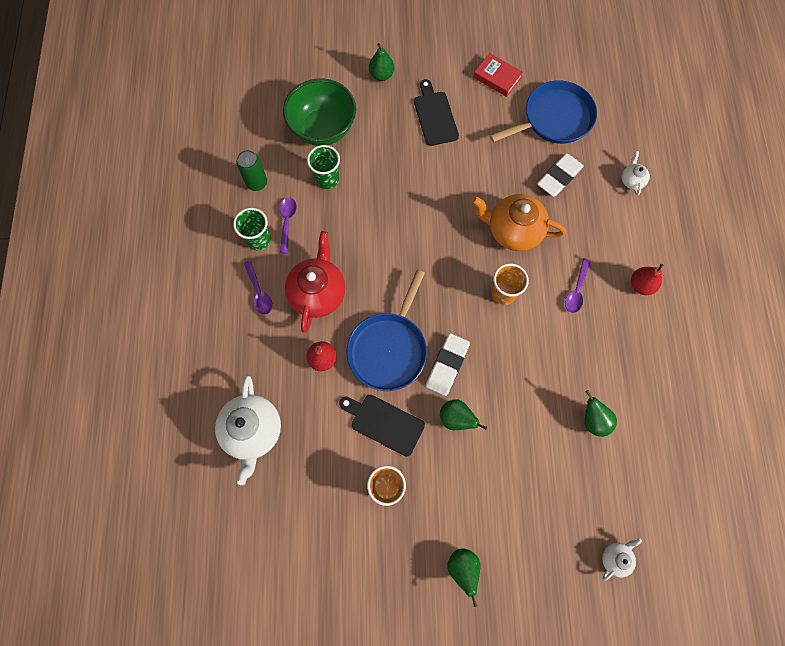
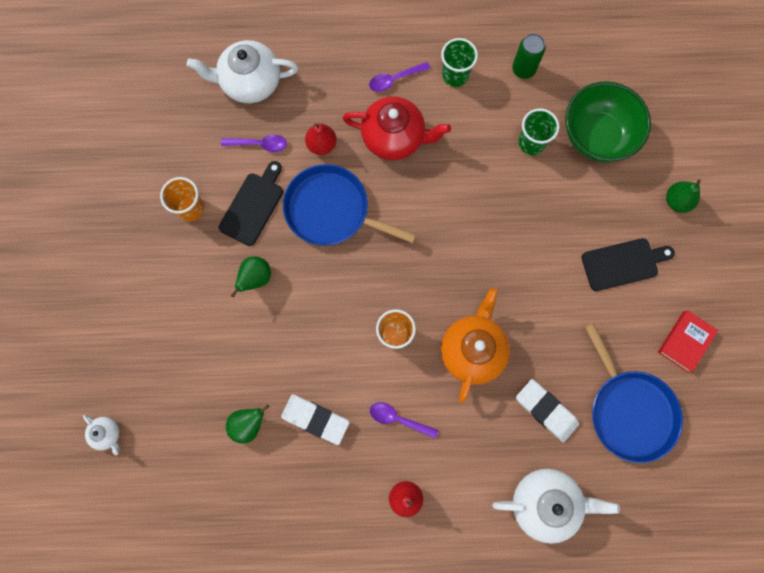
camera: 90 degrees right, 5 degrees up
purple spoon [280,197,297,254] -> purple spoon moved to [221,134,287,152]
white eraser [426,333,470,396] -> white eraser moved to [281,394,349,445]
green pear [447,548,481,607] -> none
white teapot [622,151,650,196] -> white teapot [492,469,620,544], size x2.09

